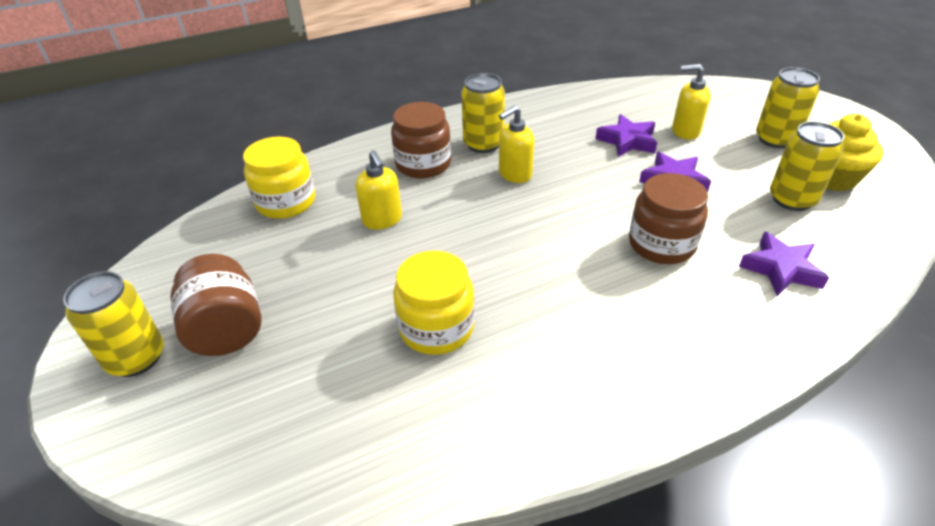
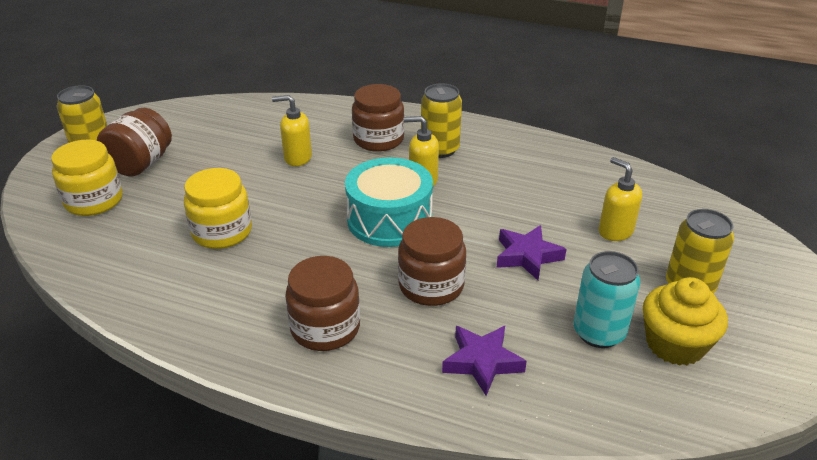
camera: 45 degrees right, 5 degrees down
yellow jar [243,137,315,219] -> yellow jar moved to [51,140,123,216]
yellow soap dispenser [355,150,402,230] -> yellow soap dispenser turned 75 degrees clockwise [272,95,312,166]
purple star [596,114,657,157] -> none
yellow can [770,121,844,211] -> turquoise can [573,251,641,348]
none -> brown jar [285,256,360,351]
none -> turquoise drum [345,157,433,247]

